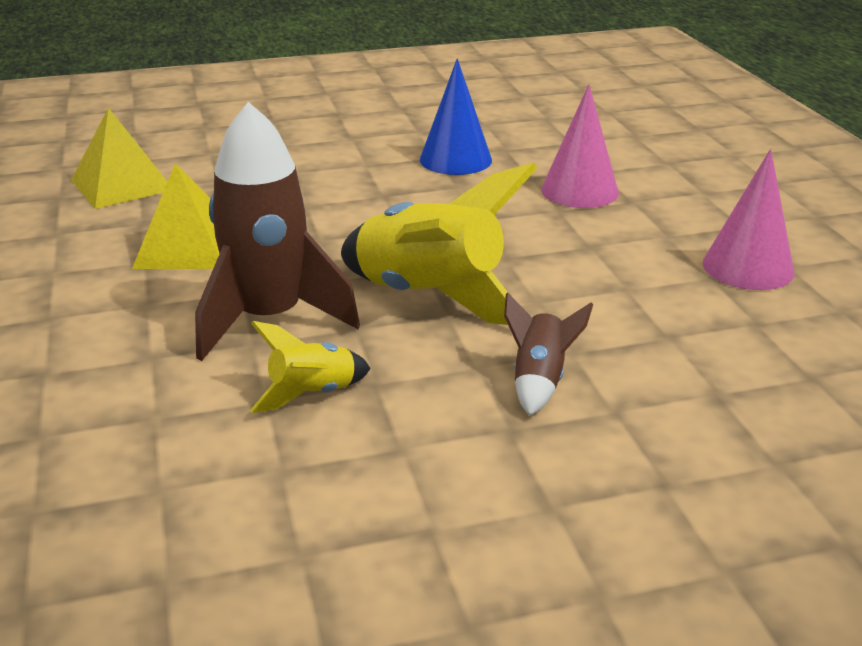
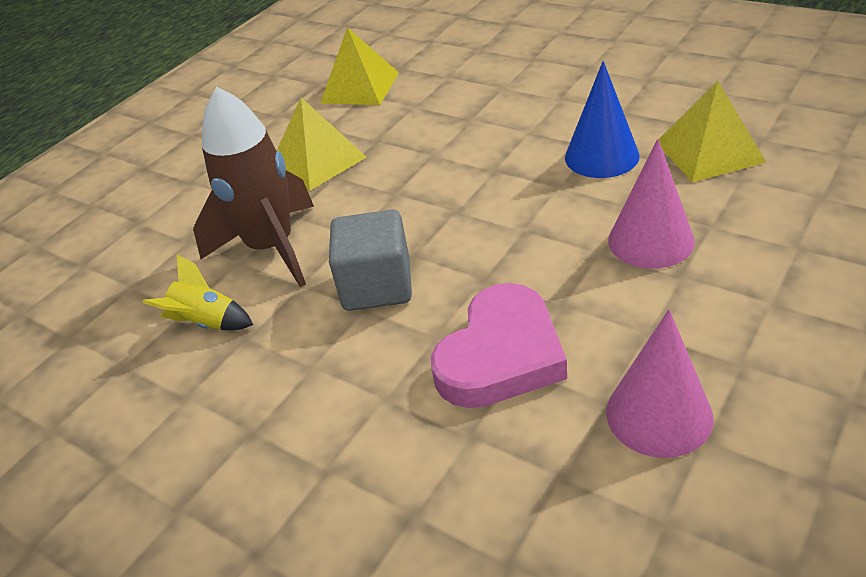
camera: 55 degrees right, 10 degrees up
yellow rocket [341,163,537,325] -> grey cube [329,209,412,311]
brown rocket [504,292,593,416] -> none
none -> pink heart [431,283,567,408]
none -> yellow pyramid [659,81,766,182]

